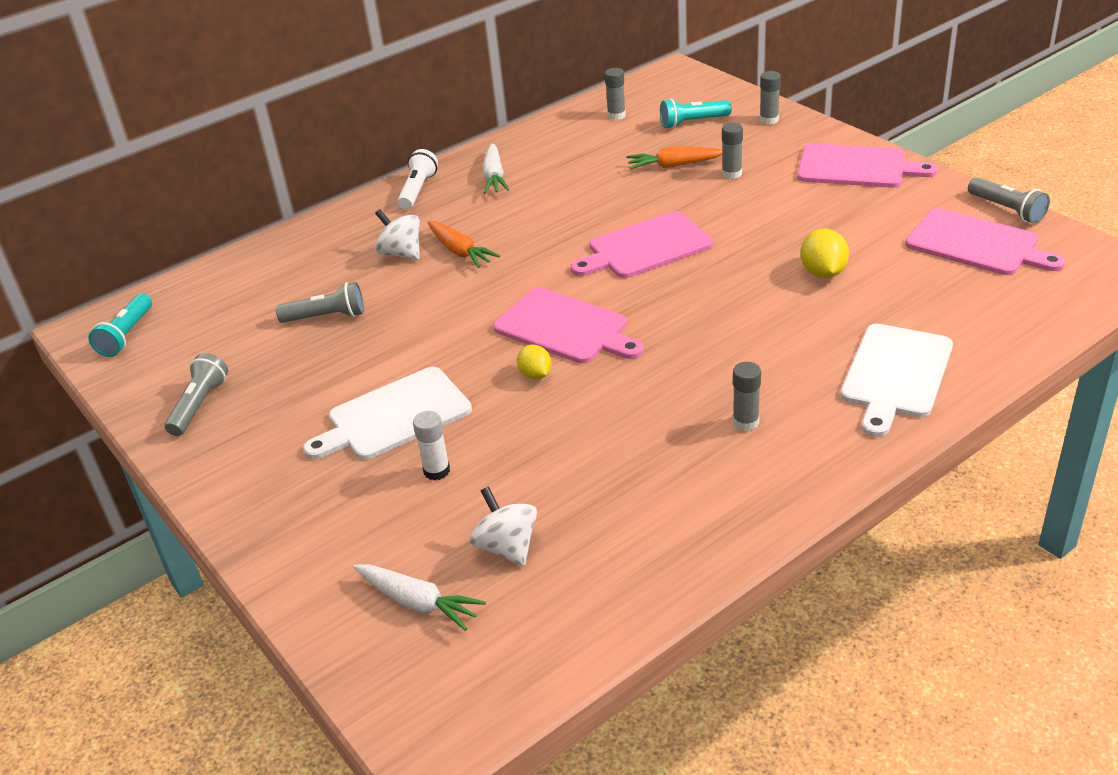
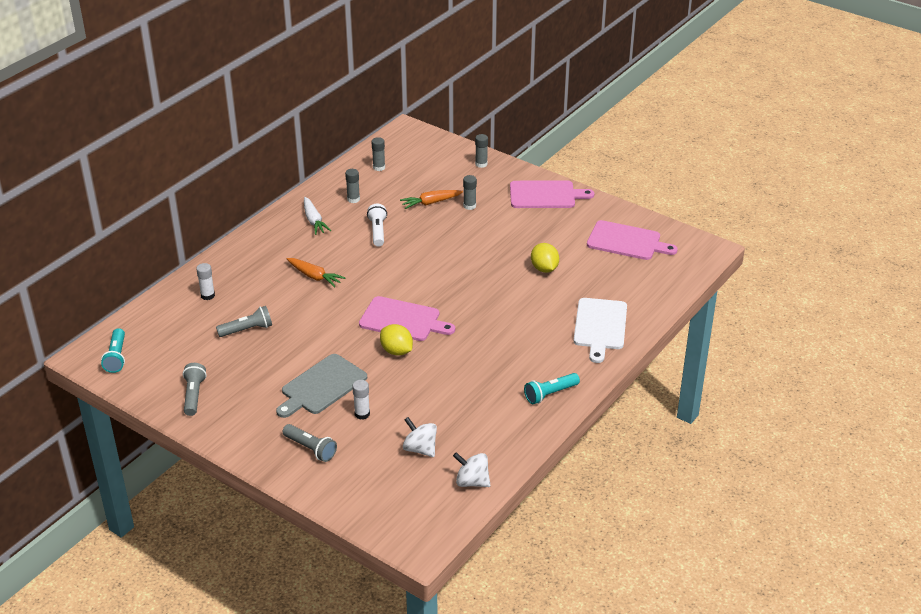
camera: 20 degrees left, 0 degrees up
white cutting board [303,367,472,460] -> grey cutting board [276,354,367,418]
white carrot [353,564,486,631] -> none
white spinning top [375,209,420,260] -> white spinning top moved to [453,452,490,487]
white flashlight [397,149,438,209] -> white flashlight moved to [367,204,387,247]
yellow lemon [517,345,552,380] -> yellow lemon [380,324,413,356], size x1.51
pink cutting board [571,211,713,278] -> none
turquoise flashlight [660,99,732,129] -> turquoise flashlight moved to [524,373,580,404]
grey glue stick [733,362,761,431] -> grey glue stick moved to [345,169,360,203]
grey flashlight [968,177,1050,224] -> grey flashlight moved to [283,424,337,462]
none -> white glue stick [196,263,215,300]

